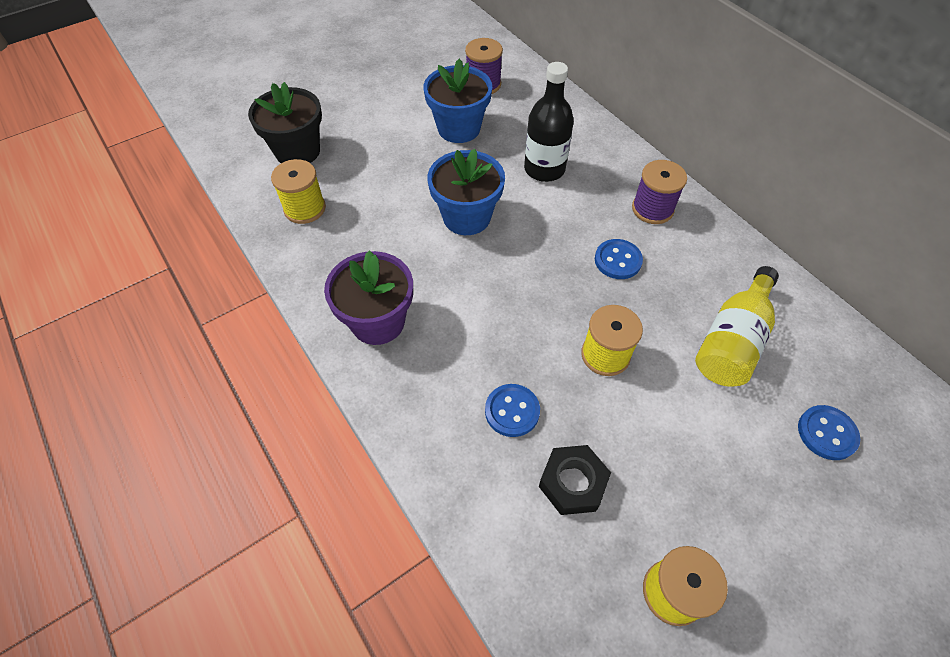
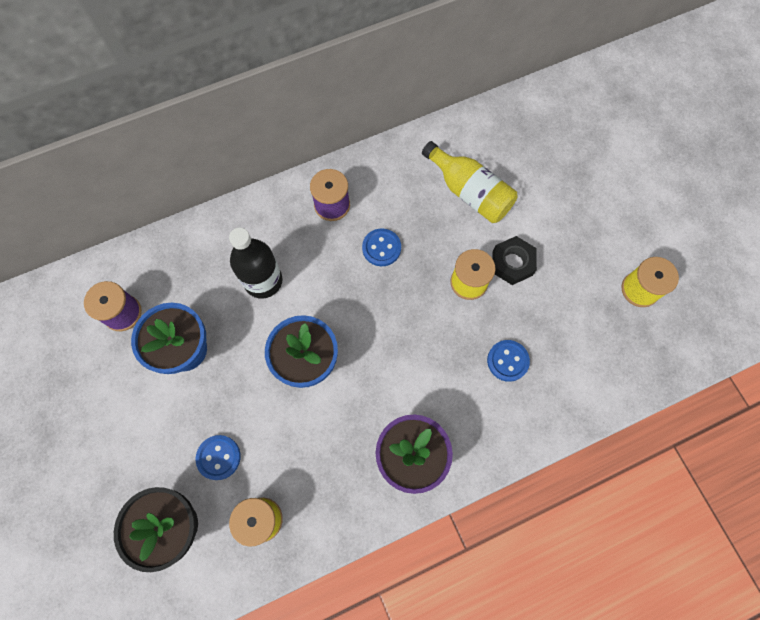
camera: 80 degrees left, 15 degrees up
black nut [539,445,611,515] -> black nut moved to [492,236,537,285]
blue button [798,405,860,460] -> blue button moved to [196,435,241,480]

